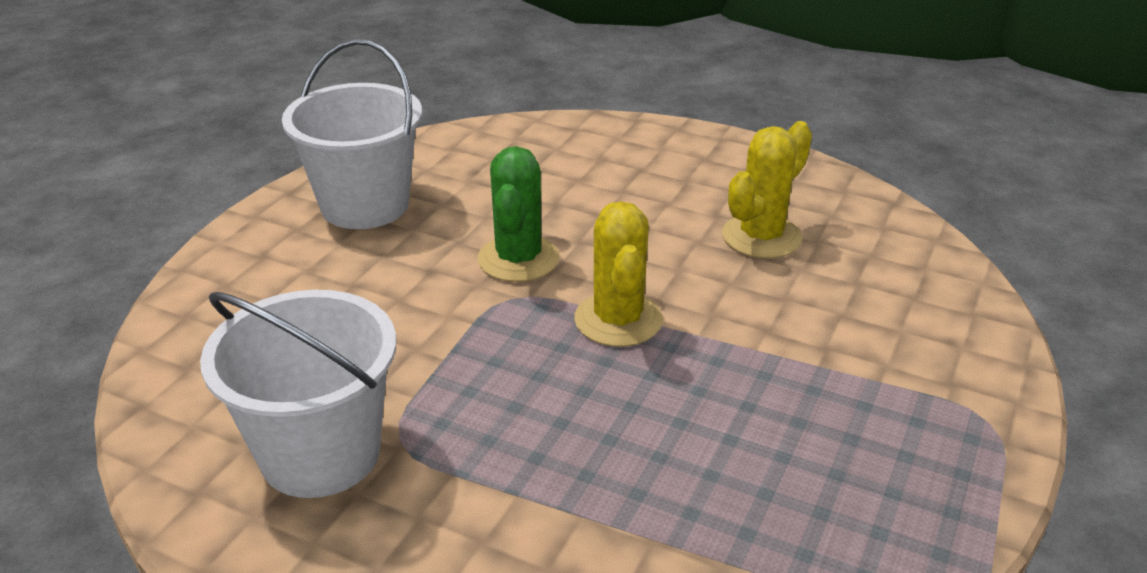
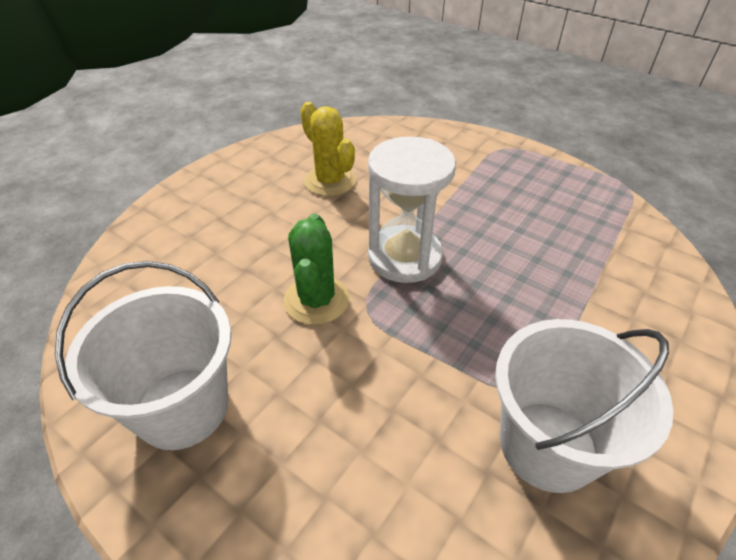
camera: 80 degrees left, 10 degrees up
green cactus [478,146,559,282] -> green cactus turned 75 degrees clockwise [284,214,349,325]
yellow cactus [574,201,663,347] -> white hourglass [368,137,456,283]

